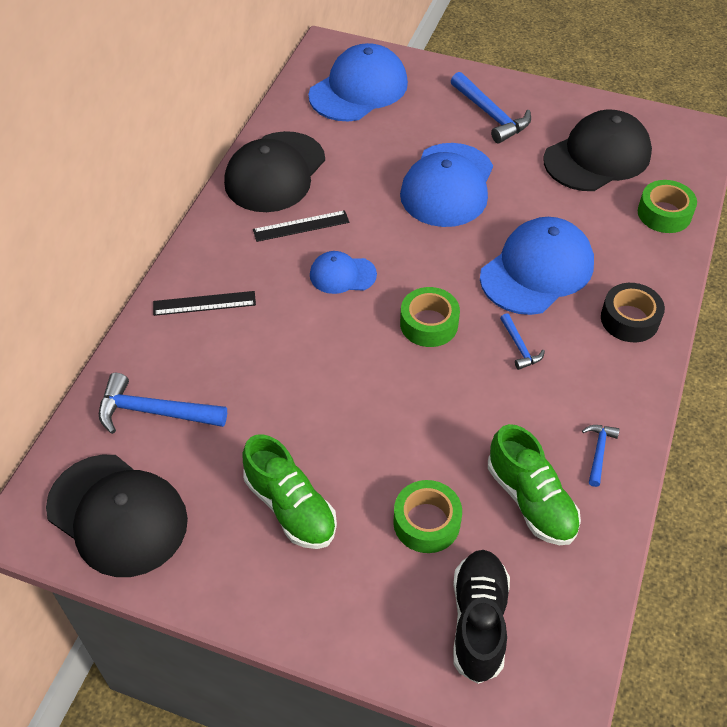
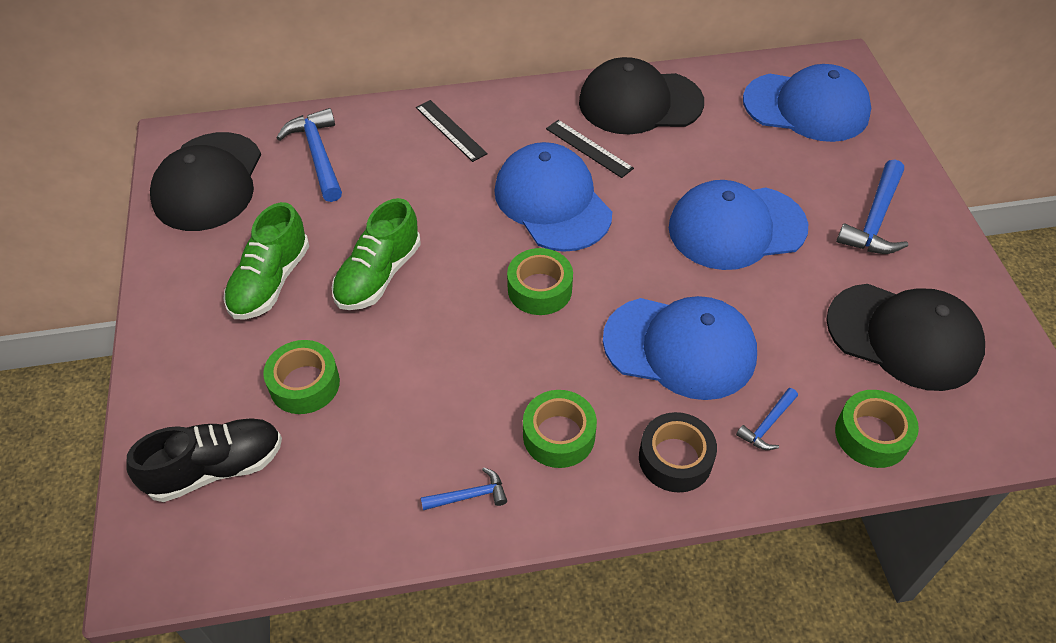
camera: 60 degrees right, 0 degrees up
blue cap [310,251,377,294] -> blue cap [494,142,612,252], size x1.89
green shoe [488,424,581,545] -> green shoe moved to [331,198,421,310]
blue hammer [500,313,545,370] -> blue hammer moved to [736,388,798,450]
none -> green tape [523,390,597,468]

